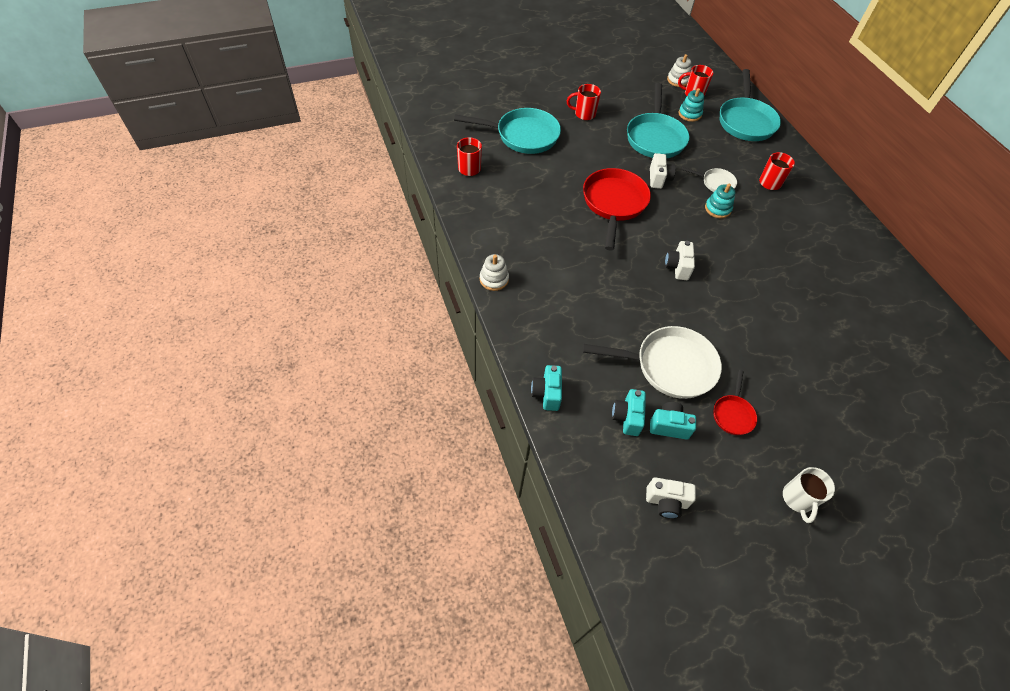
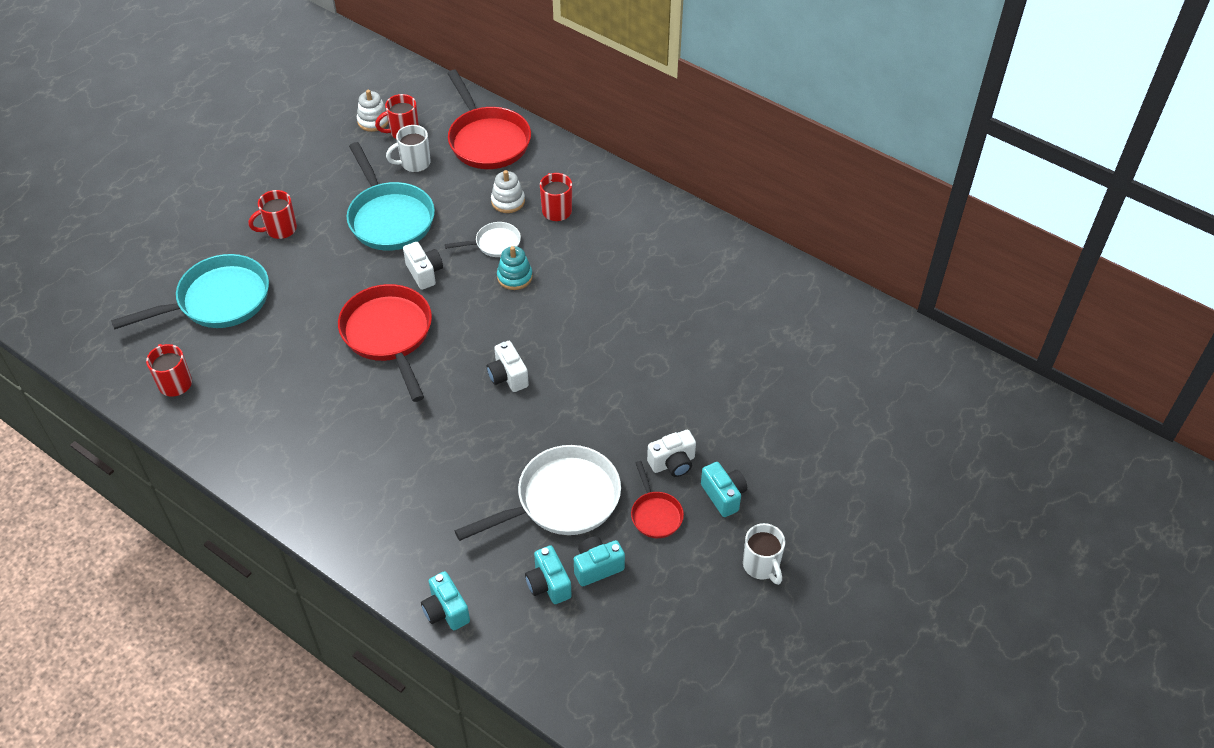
camera: 30 degrees left, 5 degrees down
white stacking toy [480,254,509,291] -> white stacking toy moved to [491,170,525,213]
white camera [646,477,696,519] -> white camera moved to [647,430,696,477]
turquoise stacking toy [679,88,704,122] -> white mug [386,125,430,172]
turquoise pan [720,69,781,141] -> red pan [447,70,531,169]
none -> turquoise camera [701,462,747,517]

